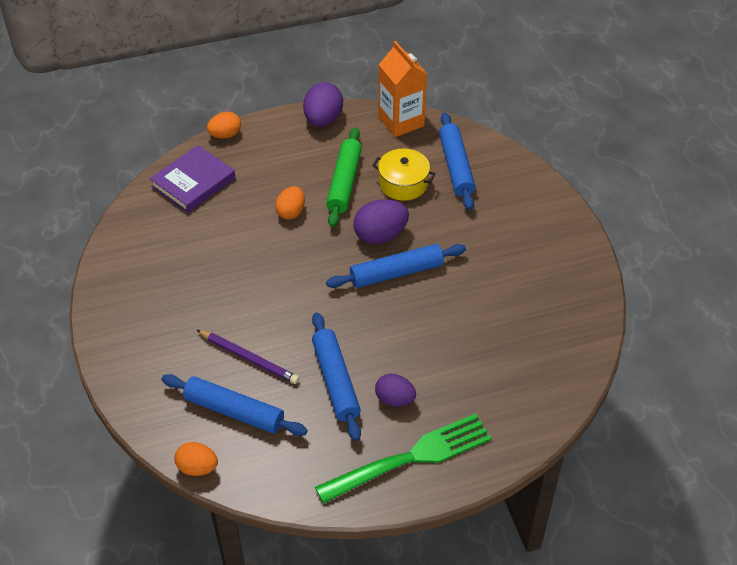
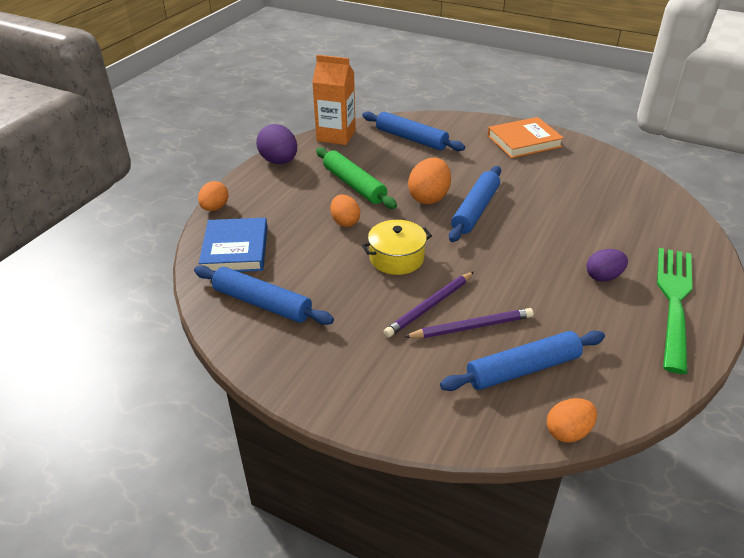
camera: 45 degrees left, 10 degrees down
purple book [150,145,235,213] -> blue book [199,218,268,272]
blue rolling pin [312,312,361,441] -> blue rolling pin moved to [194,266,334,325]
purple egg [353,199,409,244] -> orange egg [408,157,451,204]
yellow pot [372,148,436,201] -> yellow pot moved to [362,220,432,275]
none -> purple pencil [383,272,474,337]
none -> orange book [488,117,564,158]

